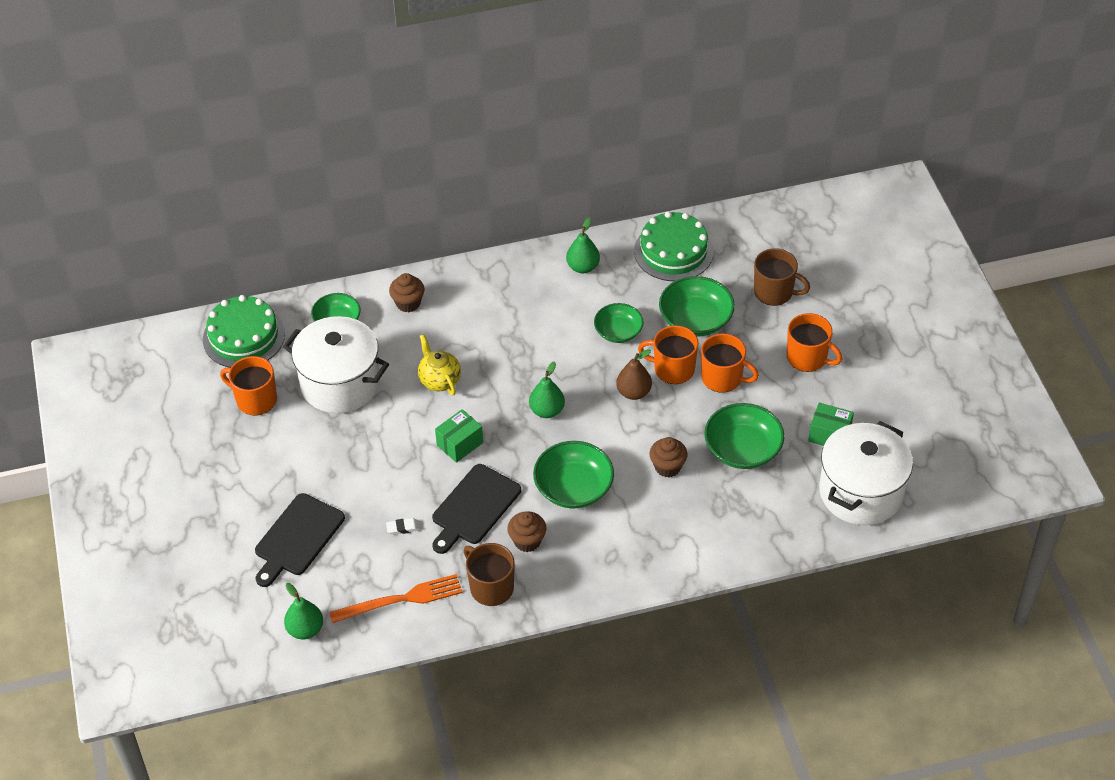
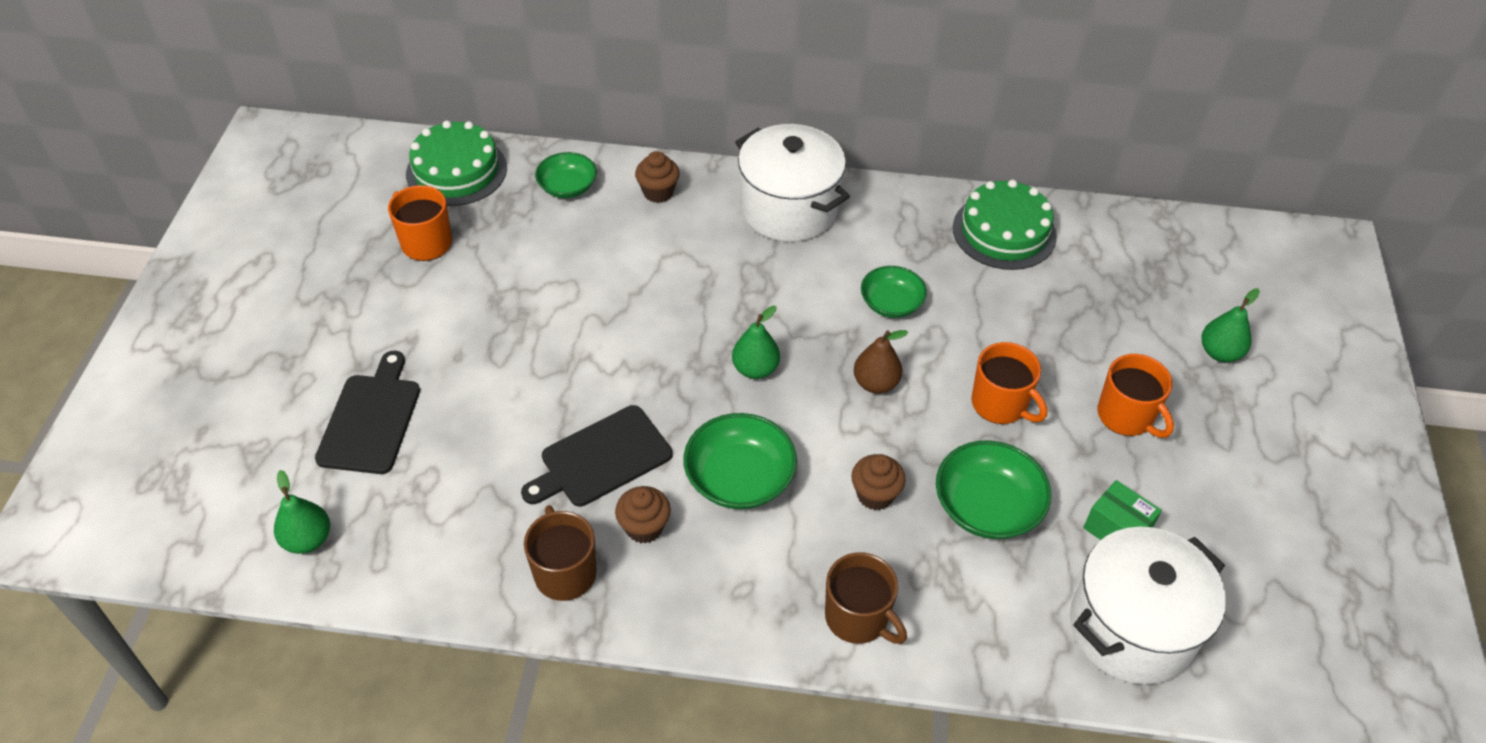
camera: 20 degrees right, 0 degrees up
black cutting board [255,493,345,587] -> black cutting board turned 135 degrees clockwise [315,351,420,474]
white pot [283,316,389,413] -> white pot moved to [735,124,850,242]
orange fork [329,574,462,623] -> none
white eraser [386,518,420,535] -> none
yellow teapot [417,334,461,395] -> none
green box [435,409,483,463] -> none
green pear [566,218,600,273] -> green pear moved to [1202,289,1260,362]
orange mug [638,325,699,384] -> none
green bowl [659,276,735,337] -> none
brown mug [754,248,810,306] -> brown mug moved to [825,552,907,644]

